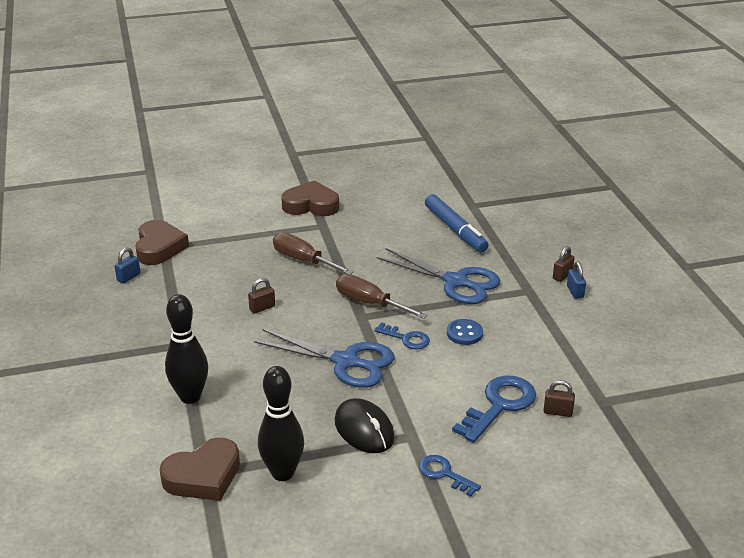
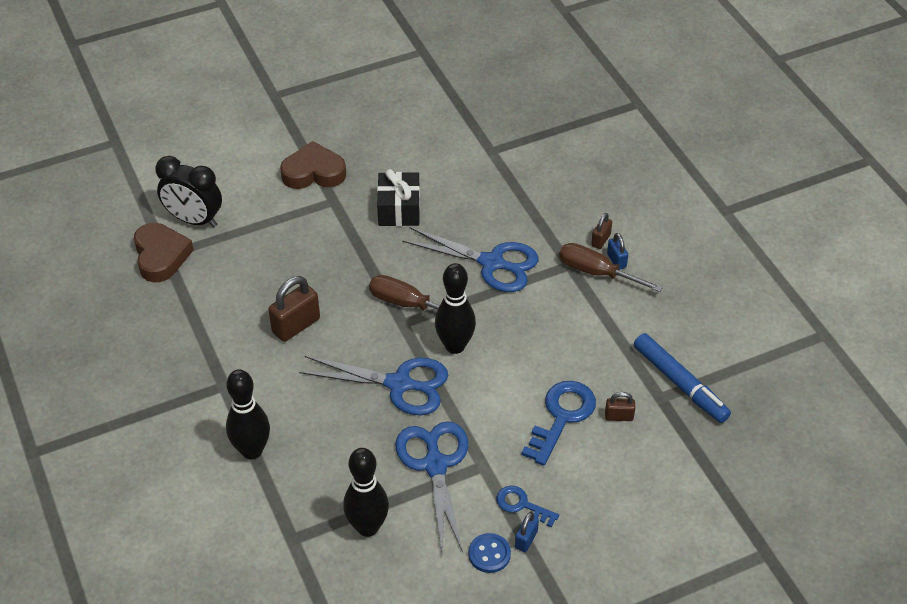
camera: 10 degrees left, 15 degrees up
blue padlock [114,248,140,284] -> blue padlock moved to [515,512,539,552]
brown heart [159,438,240,501] -> none
brown padlock [248,278,275,314] -> brown padlock [268,276,320,342], size x1.82
brown screwdriver [273,232,354,274] -> brown screwdriver moved to [559,243,663,292]
black mouse [334,398,395,453] -> blue scissors [396,421,468,552]
blue key [374,322,430,349] -> black bowling pin [435,263,476,354]
blue marker [425,194,489,252] -> blue marker moved to [634,333,731,423]
blue button [447,319,483,345] -> blue button moved to [469,533,511,573]
none -> black clock [155,156,222,227]
none -> black gift [377,169,420,226]

